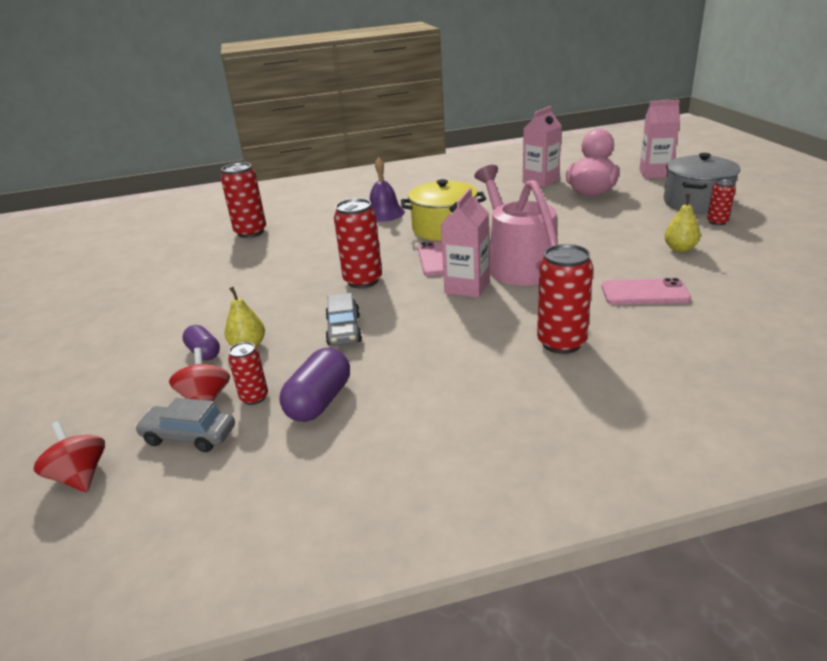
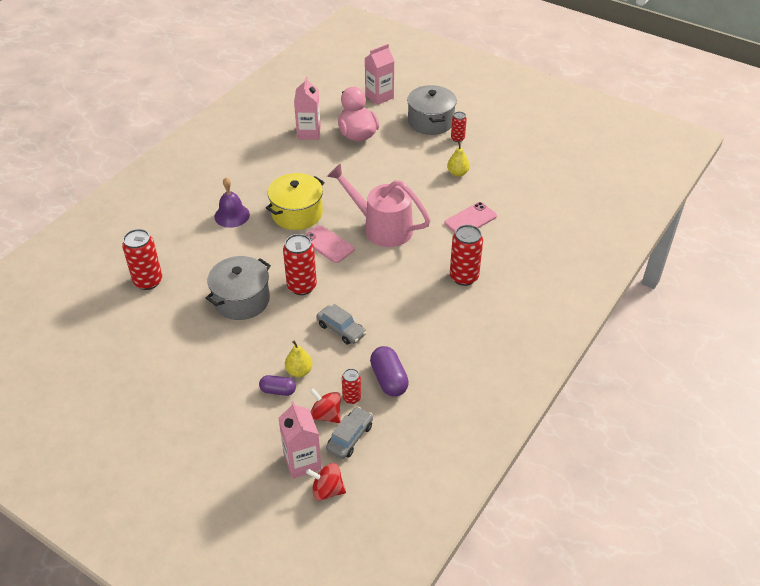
camera: 45 degrees left, 15 degrees up
grey car [135,398,235,452] -> grey car turned 150 degrees clockwise [326,407,373,459]
pink carton [440,188,490,298] -> pink carton moved to [278,401,322,479]
none -> grey pot [206,256,271,320]

